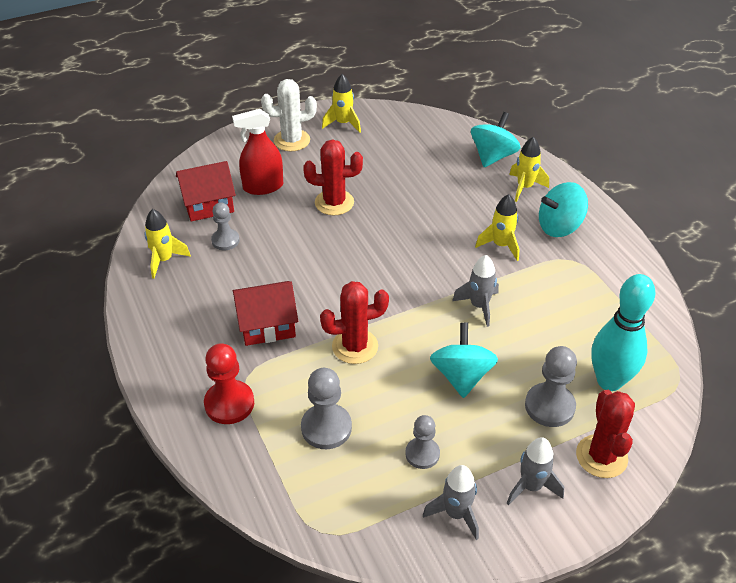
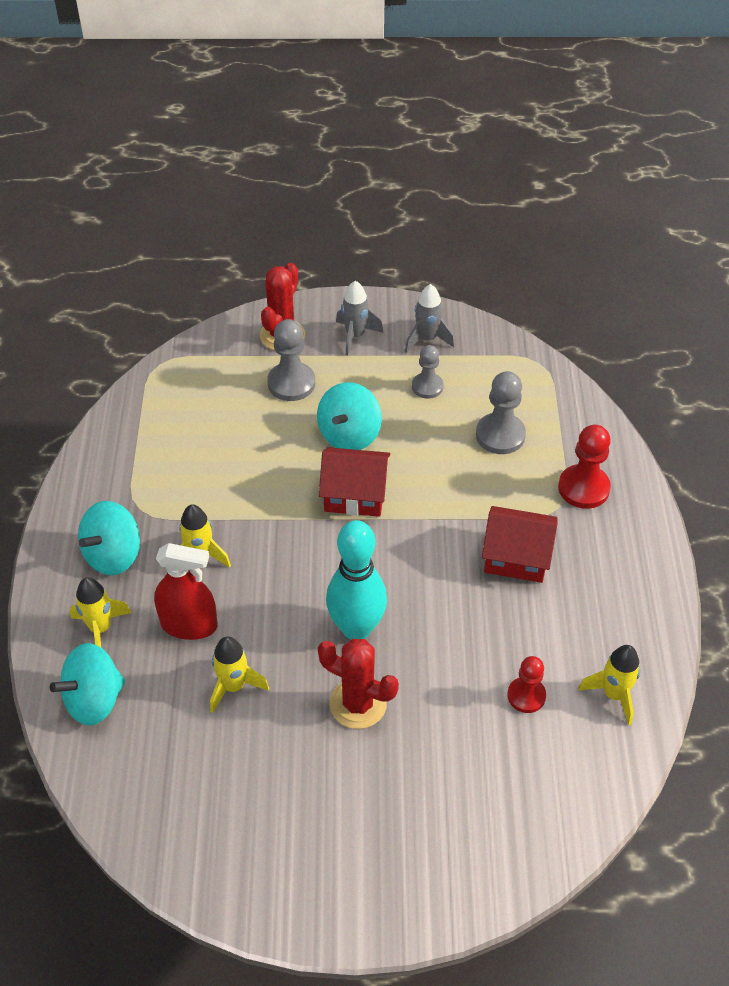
camera: 155 degrees left, 5 degrees up
red house [176,161,236,222] -> red house moved to [319,447,390,517]
grey pawn [211,202,240,250] -> red pawn [507,656,546,713]
red spray bottle [232,109,283,195] -> red spray bottle moved to [154,543,218,640]
white cactus [261,79,317,151] -> none
red cactus [320,281,389,364] -> none
yellow rocket [322,74,361,133] -> yellow rocket moved to [210,636,269,713]
grey rocket [452,255,499,327] -> none
turquoise spinning top [539,182,588,237] -> turquoise spinning top turned 120 degrees clockwise [78,501,140,575]
turquoise bowling pin [591,274,655,391] -> turquoise bowling pin moved to [326,520,387,639]

